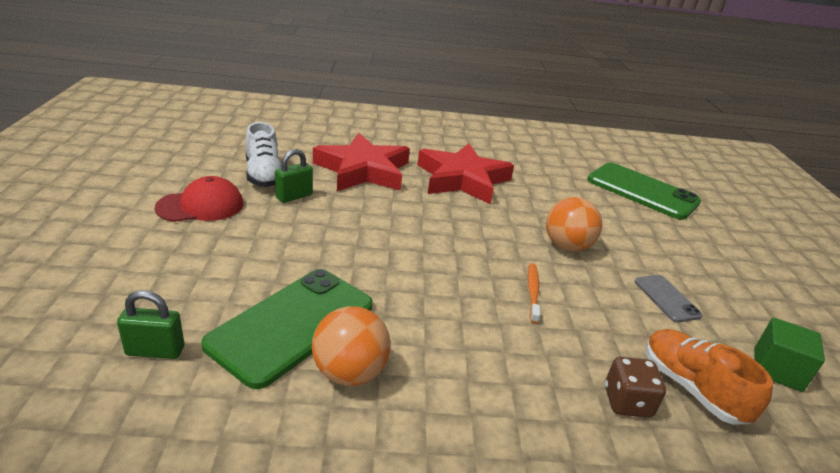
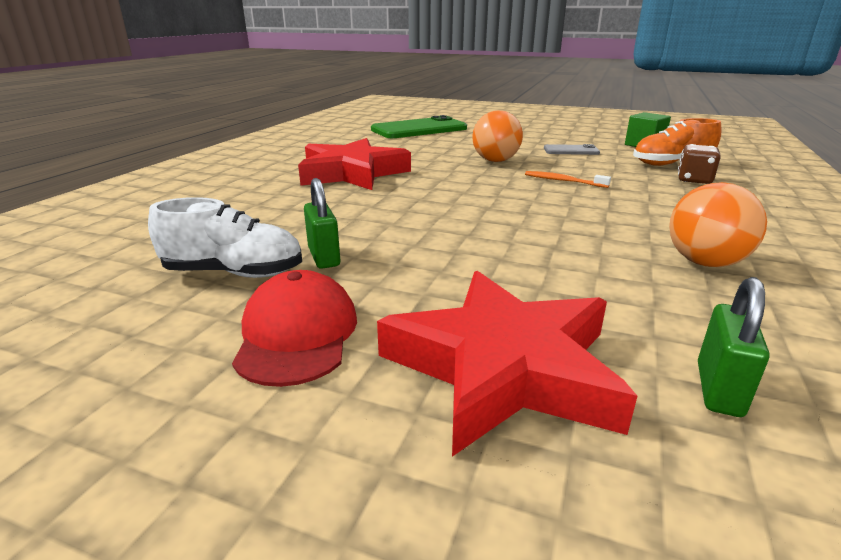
camera: 65 degrees left, 5 degrees down
green phone [201,269,373,389] -> none
red star [313,133,410,191] -> red star moved to [377,271,637,457]

